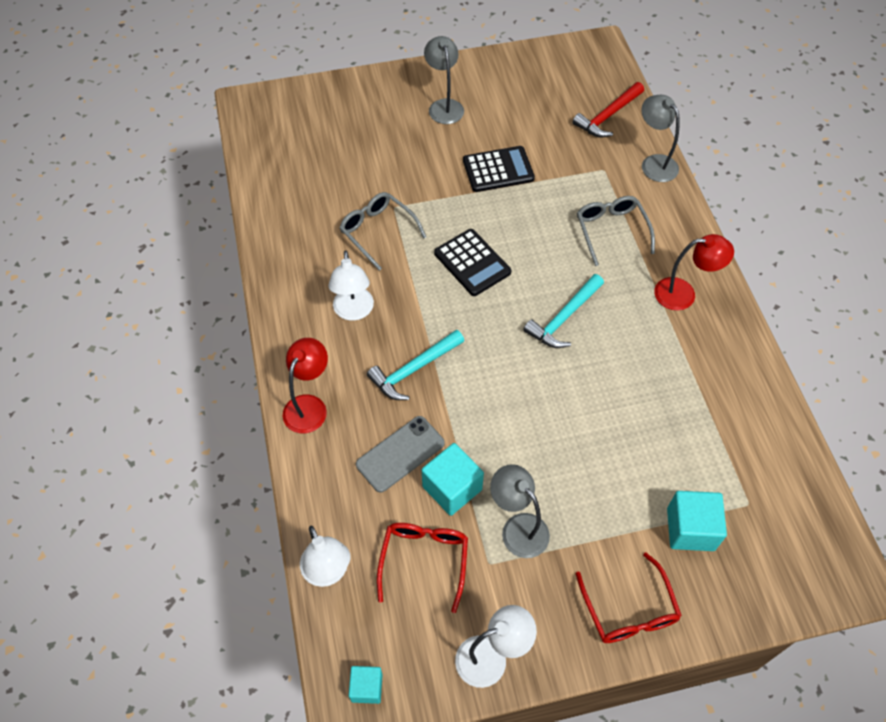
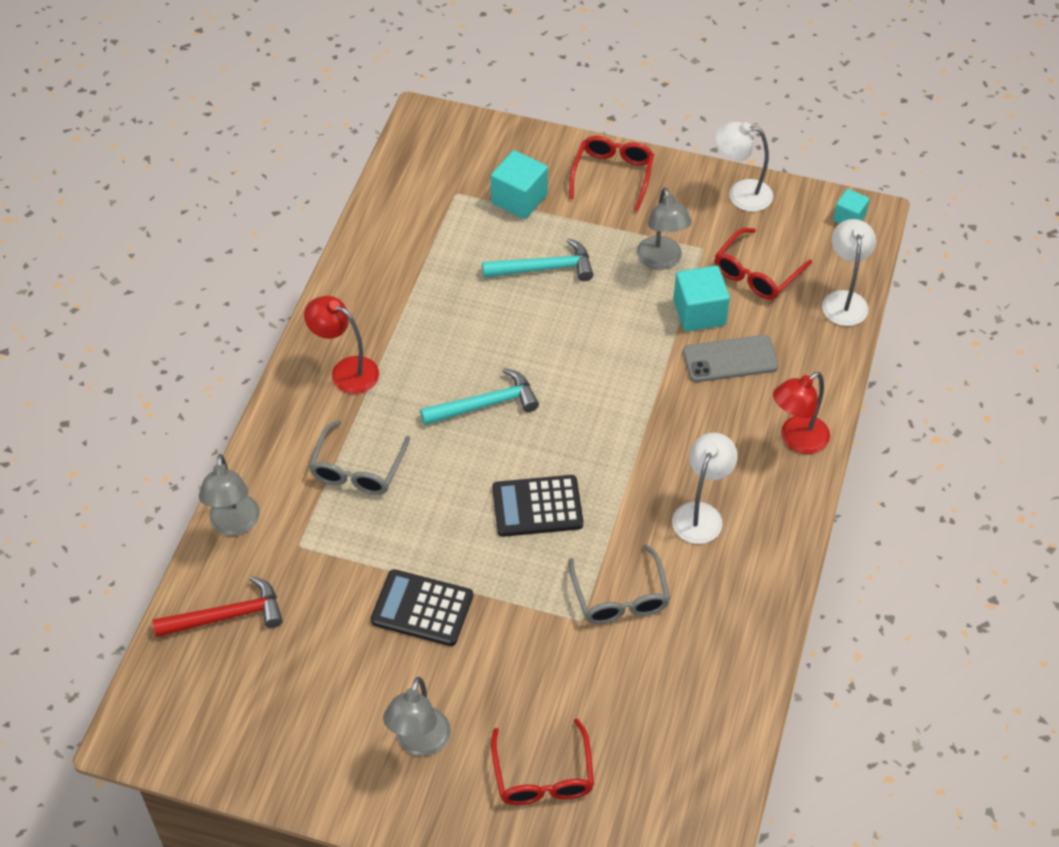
camera: 150 degrees left, 5 degrees down
turquoise hammer [367,330,464,400] -> turquoise hammer moved to [482,238,593,281]
black calculator [434,229,511,296] -> black calculator turned 90 degrees counterclockwise [492,475,583,537]
none -> red glasses [491,718,594,805]

